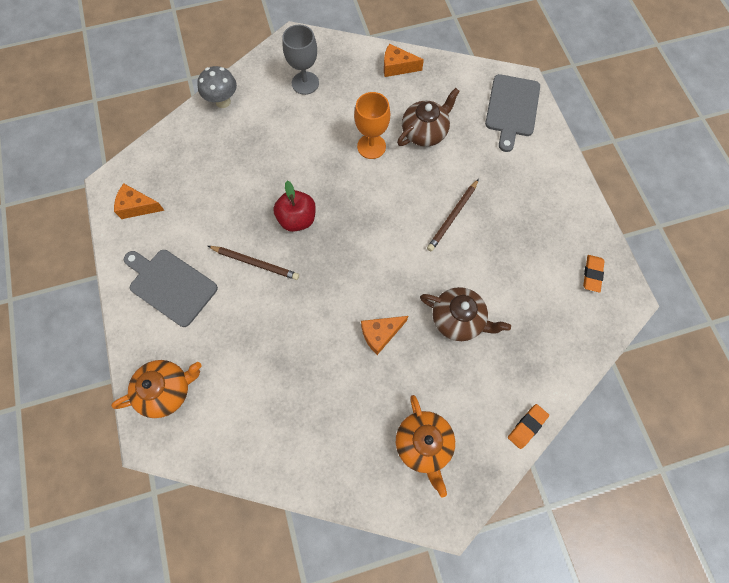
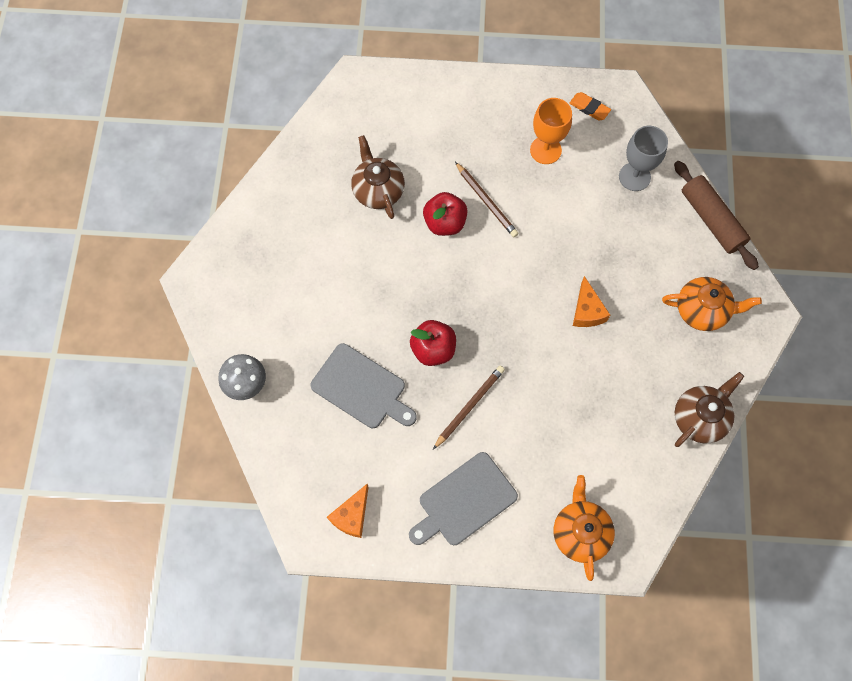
camera: 70 degrees left, 0 degrees up
grey goblet [282,25,319,95] -> grey goblet moved to [619,126,668,191]
orange goblet [354,92,390,159] -> orange goblet moved to [530,98,572,164]
orange cheese [384,44,424,77] -> none
brown teapot [420,287,511,341] -> brown teapot moved to [675,372,744,447]
grey cutting board [485,74,540,152] -> grey cutting board moved to [310,343,417,428]
orange eraser [508,404,549,449] -> brown rolling pin [674,161,759,270]
none -> red apple [423,192,468,236]

